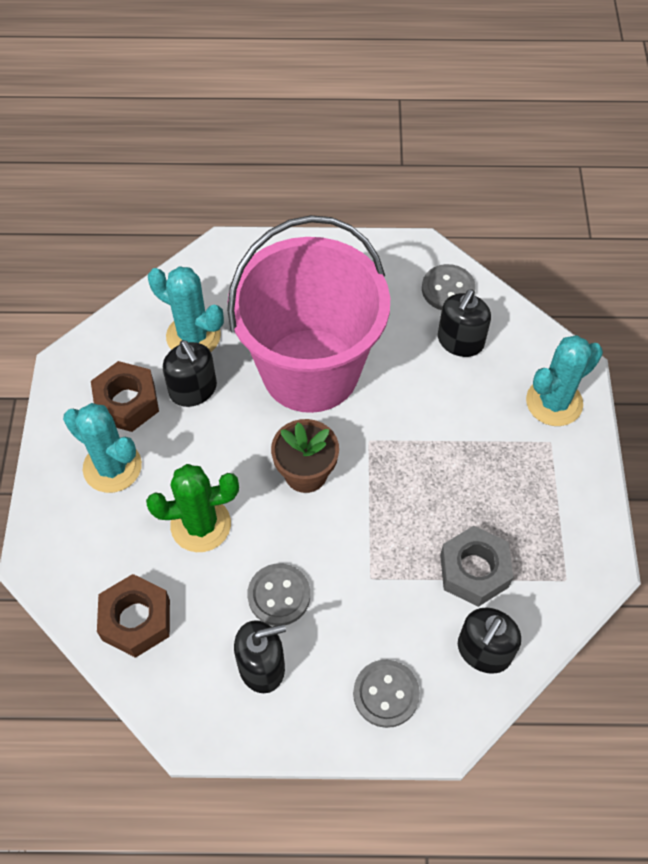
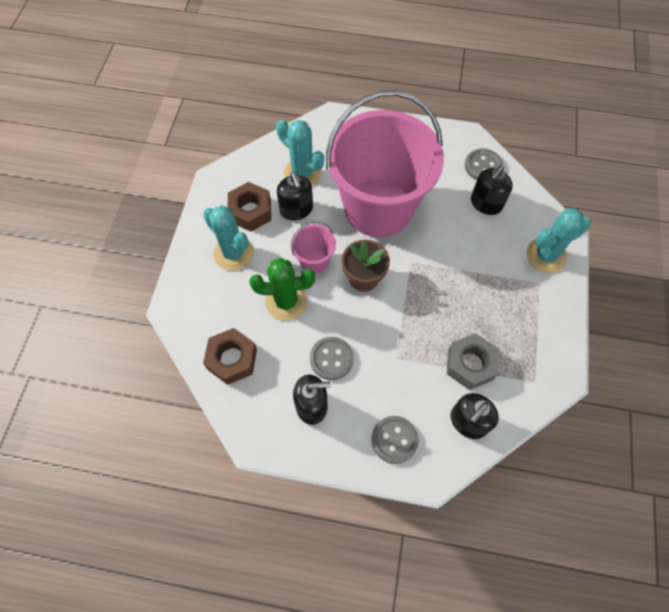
camera: 10 degrees right, 5 degrees up
none -> pink bucket [291,221,336,274]

